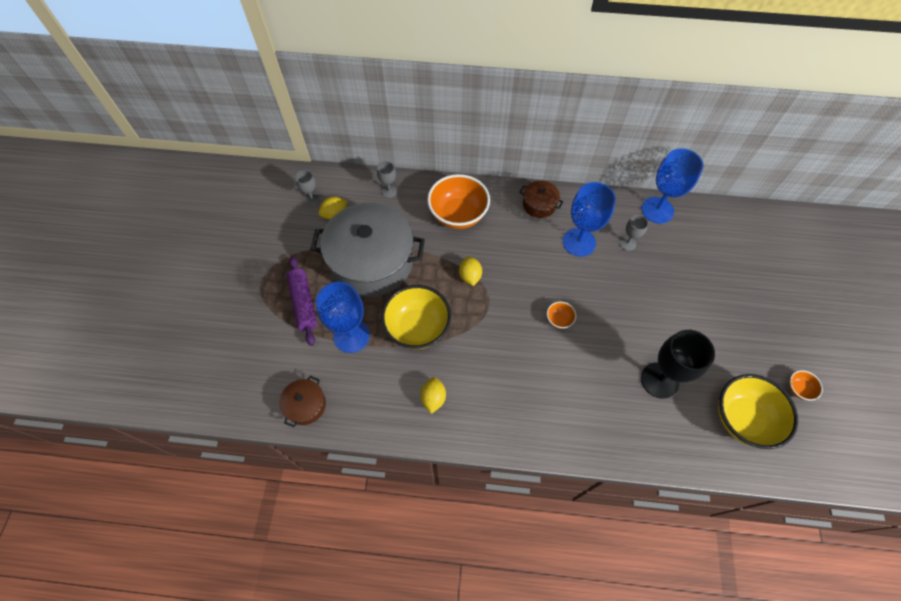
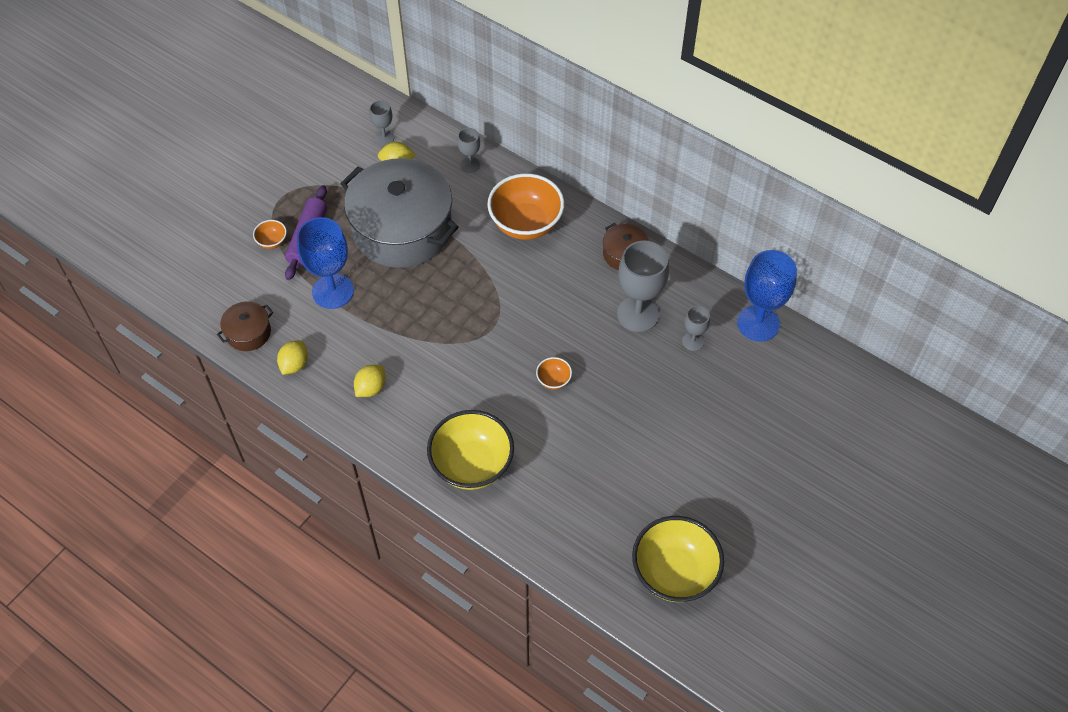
camera: 30 degrees right, 5 degrees down
yellow bowl [381,285,451,349] -> yellow bowl moved to [427,410,514,490]
yellow lemon [459,256,482,286] -> yellow lemon moved to [277,340,308,375]
blue goblet [563,182,616,257] -> grey goblet [617,241,669,332]
black goblet [641,330,715,399] -> none
orange bowl [789,370,823,401] -> orange bowl moved to [253,220,287,249]

